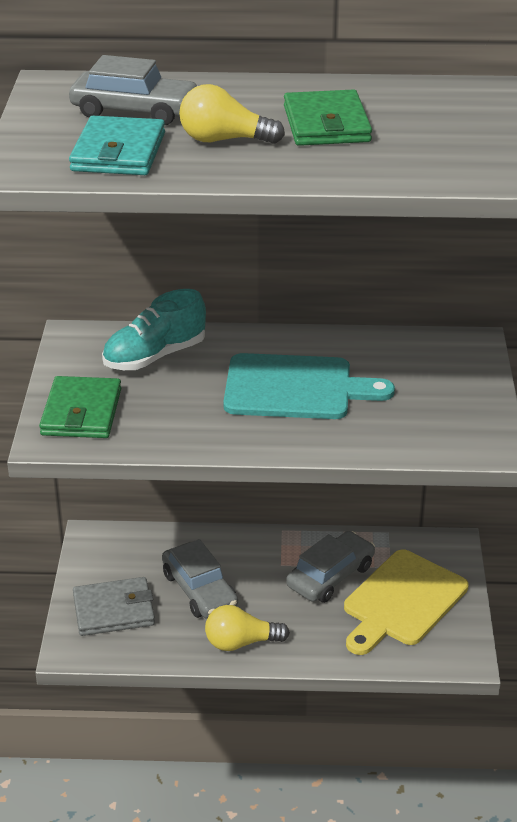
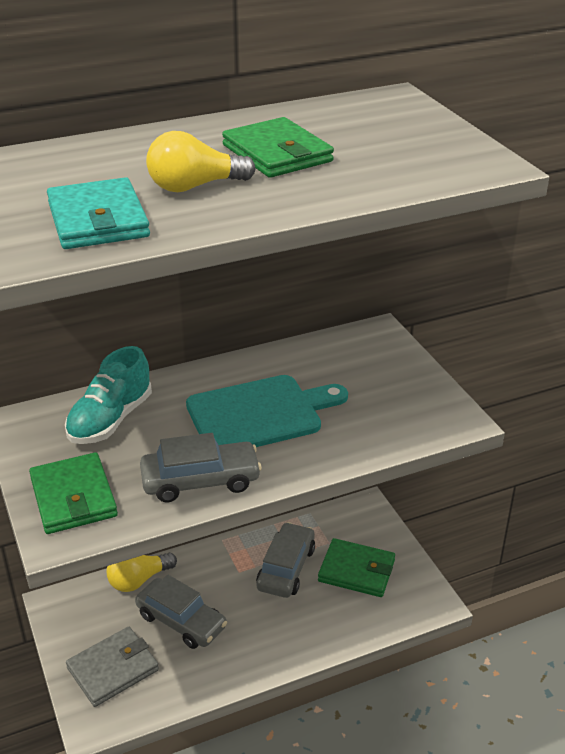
camera: 25 degrees left, 0 degrees up
grey car [69,55,197,125] -> grey car moved to [140,433,262,502]
yellow light bulb [205,605,290,651] -> yellow light bulb moved to [107,553,177,592]
yellow cutting board [344,549,469,655] -> green wallet [318,538,395,597]

